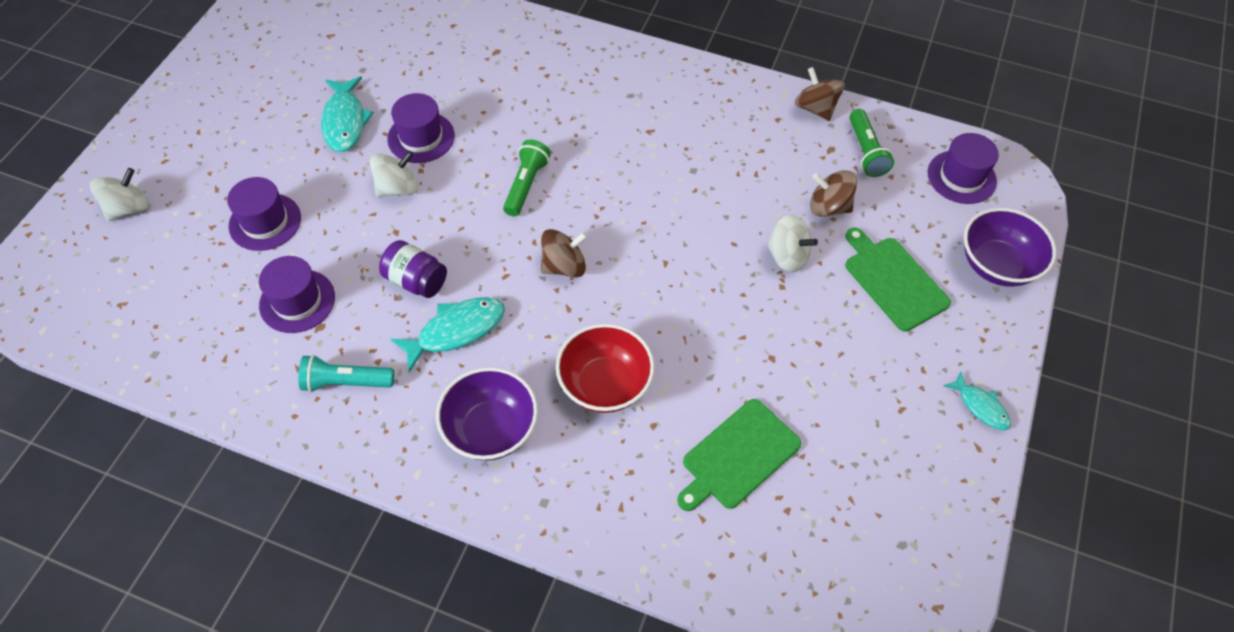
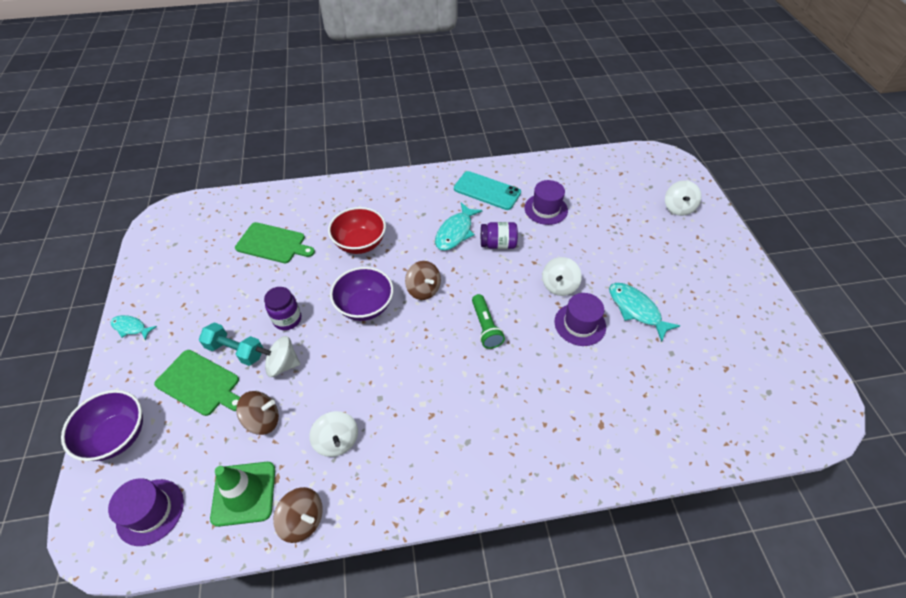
camera: 150 degrees right, 5 degrees down
purple hat [227,177,301,251] -> none
turquoise flashlight [298,355,394,392] -> turquoise phone [454,171,521,210]
purple bowl [436,367,538,461] -> purple bowl moved to [330,267,394,321]
brown spinning top [541,229,587,278] -> brown spinning top turned 75 degrees counterclockwise [405,261,441,300]
green cutting board [677,399,802,511] -> green cutting board turned 90 degrees clockwise [235,222,315,263]
green flashlight [850,109,894,177] -> green traffic cone [210,462,275,527]
none -> turquoise dumbbell [199,322,263,366]
none -> purple jar [264,287,301,330]
none -> white spinning top [309,411,358,457]

